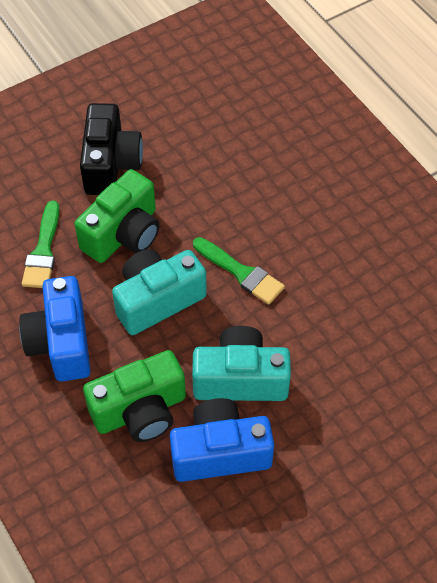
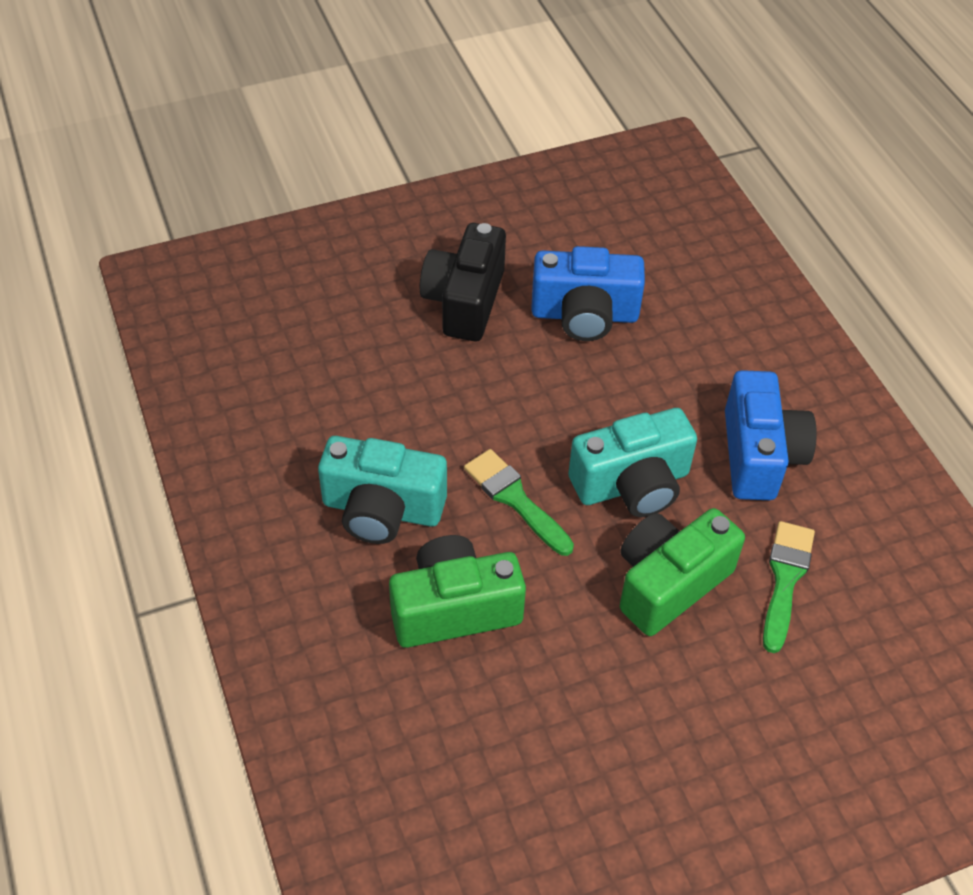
camera: 170 degrees left, 5 degrees down
black camera [80,103,143,195] -> black camera moved to [420,223,506,341]
green camera [83,350,186,442] -> green camera moved to [389,535,526,648]
turquoise camera [192,326,291,401] -> turquoise camera moved to [318,436,447,544]

